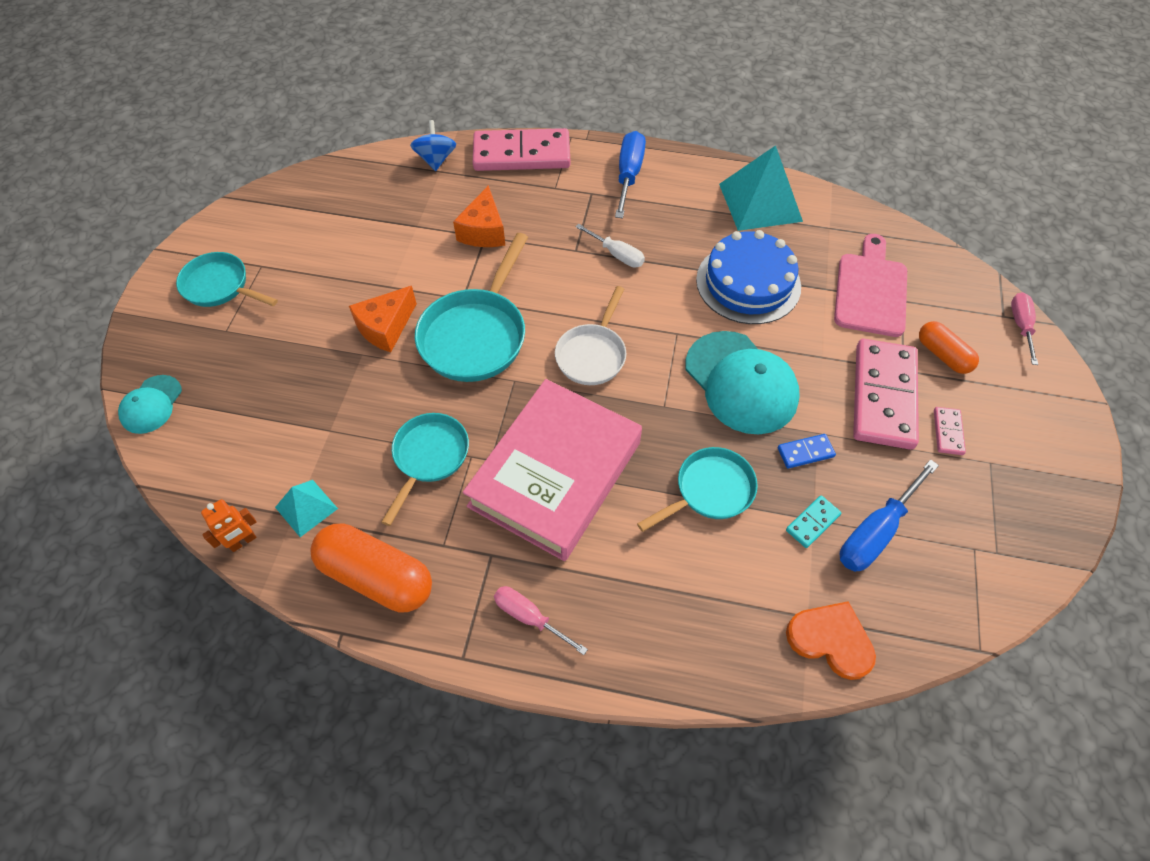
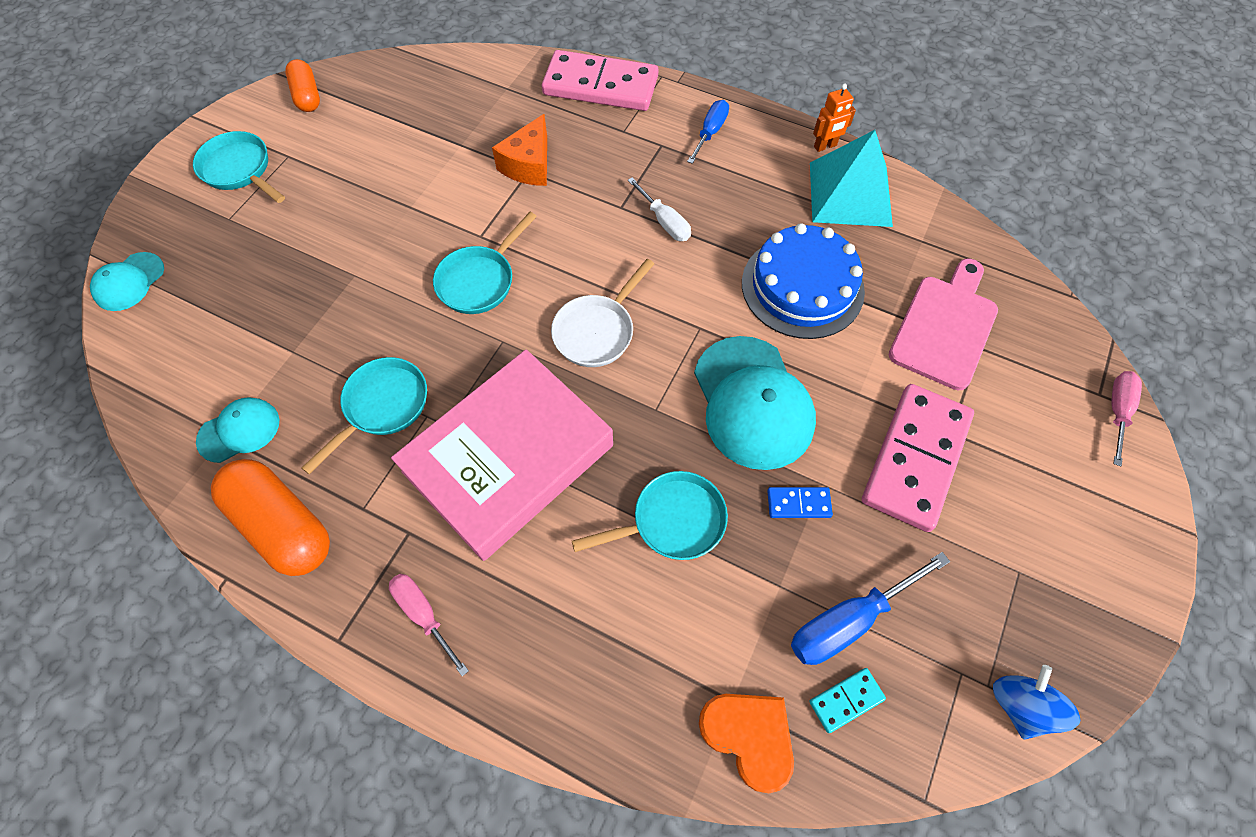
camera: 15 degrees right, 5 degrees up
orange robot [201,499,257,552] -> orange robot moved to [813,84,856,152]
turquoise pyramid [275,480,338,537] -> turquoise cap [196,397,279,463]
orange cheese [349,286,417,352] -> none
blue spinning top [410,120,456,171] -> blue spinning top moved to [993,665,1081,739]
turquoise pan [415,233,528,382] -> turquoise pan [433,212,537,314], size x0.65
blue screwdriver [615,131,646,218] -> blue screwdriver [687,100,729,164], size x0.65
turquoise domino [786,495,841,548] -> turquoise domino moved to [809,668,886,733]
orange capsule [919,321,979,374] -> orange capsule moved to [285,59,320,112]
pink domino [934,407,966,455] -> none

